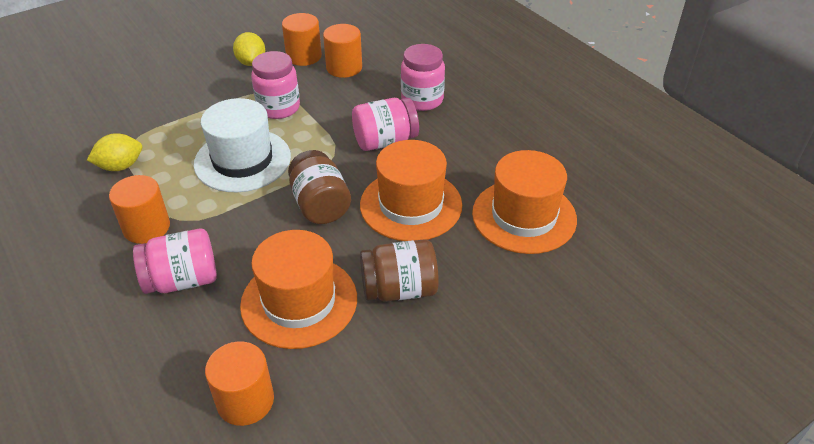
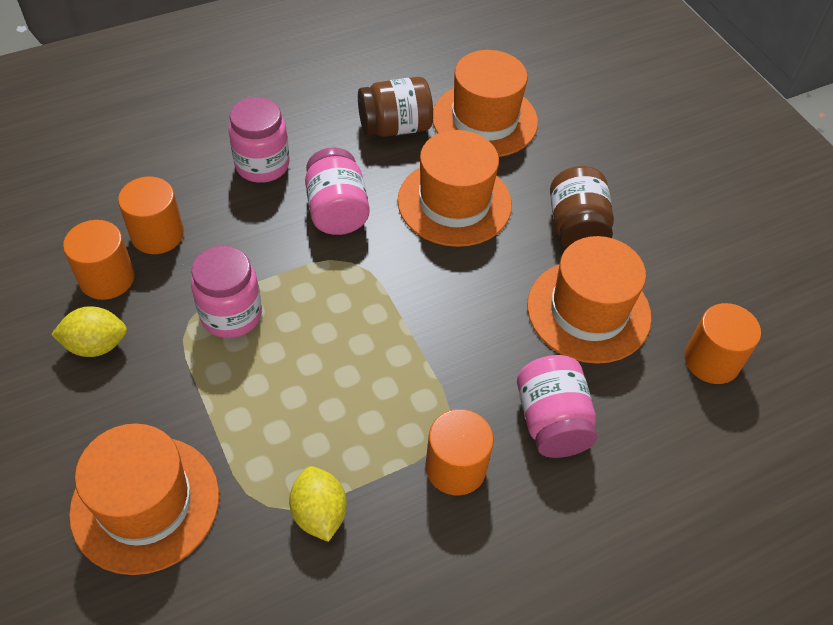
camera: 85 degrees left, 10 degrees up
white hat [194,98,291,192] -> none
brown jar [288,150,351,224] -> brown jar moved to [358,77,433,137]
none -> orange hat [69,423,219,575]

